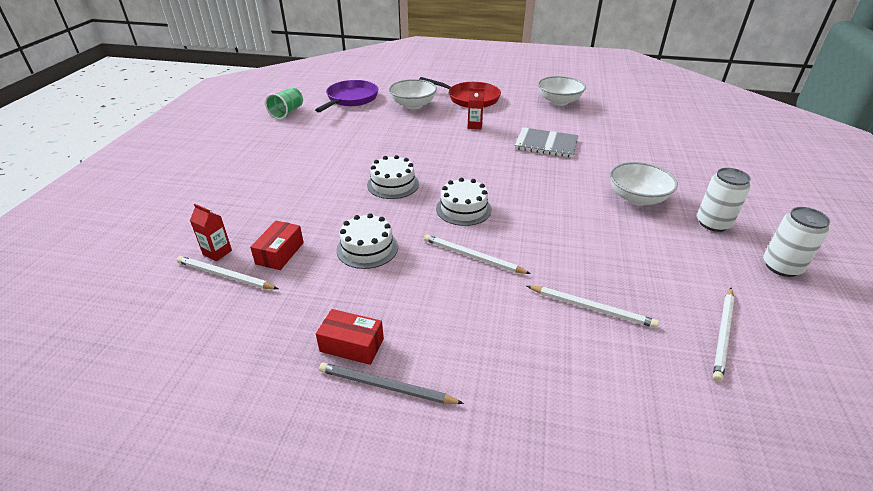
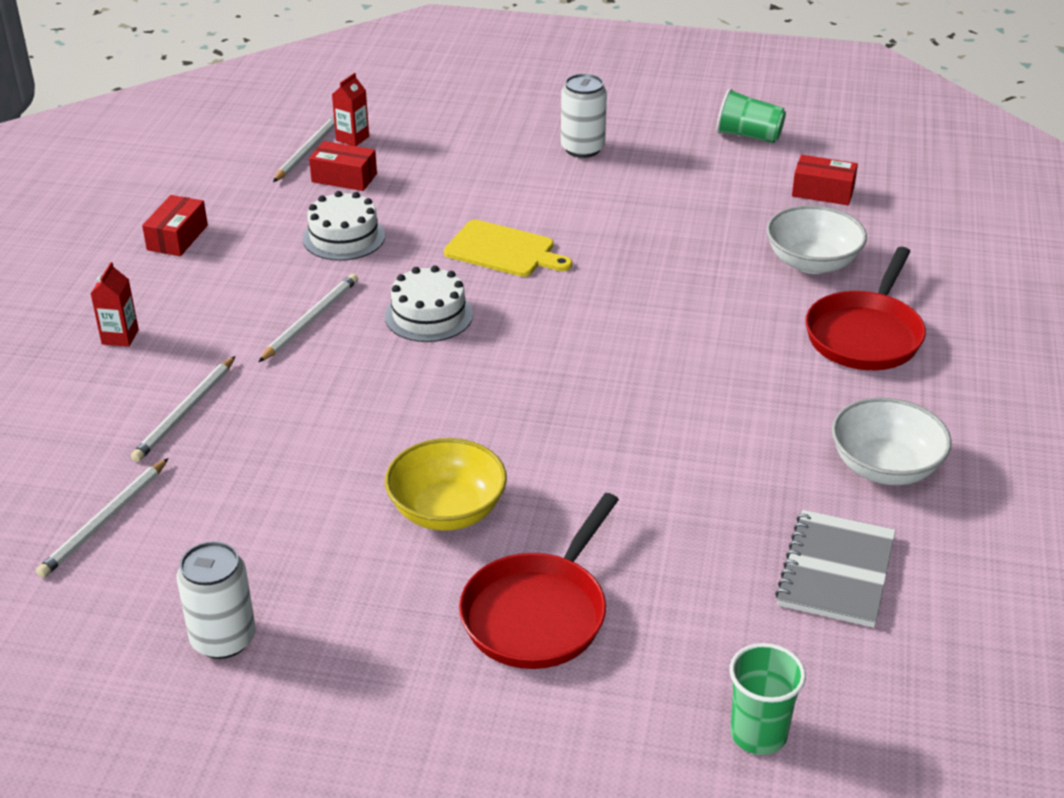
camera: 90 degrees right, 0 degrees up
purple pan [315,80,378,112] -> red box [792,155,858,205]
grey pencil [319,363,464,404] -> none
white cake [367,155,419,199] -> yellow cutting board [444,220,572,277]
red carton [468,88,484,129] -> red carton moved to [91,262,139,347]
grey notebook [515,127,579,158] -> grey notebook moved to [775,510,896,627]
white bowl [610,162,678,206] -> yellow bowl [385,438,507,531]
white can [697,168,751,232] -> white can moved to [561,74,607,158]
white pencil [713,288,734,382] -> white pencil turned 90 degrees counterclockwise [36,458,169,578]
none -> red pan [459,493,619,669]
none -> green cup [730,643,806,755]

